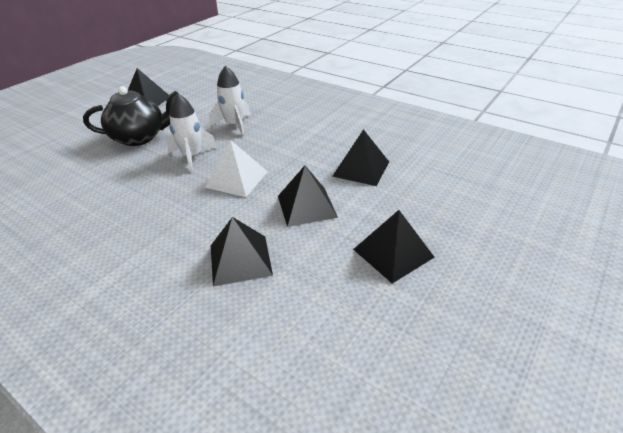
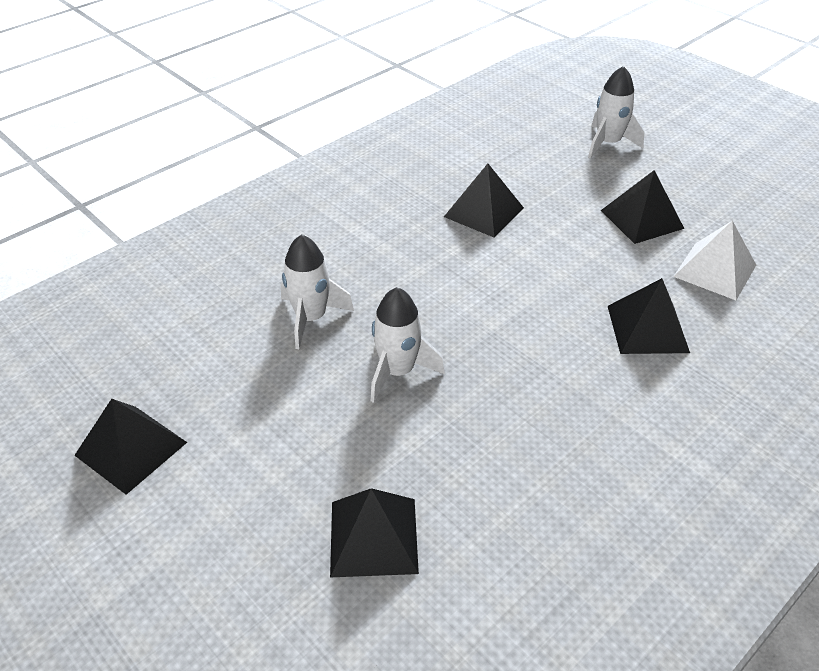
camera: 80 degrees left, 5 degrees up
black teapot [83,86,180,146] -> none
white pyramid [205,140,268,197] -> white pyramid moved to [673,221,756,300]
black pyramid [278,166,338,227] -> black pyramid moved to [330,488,419,577]
none -> white rocket [588,66,644,159]

